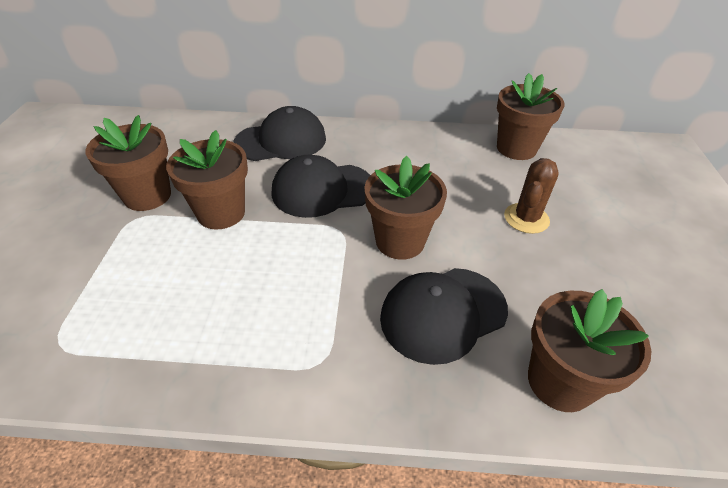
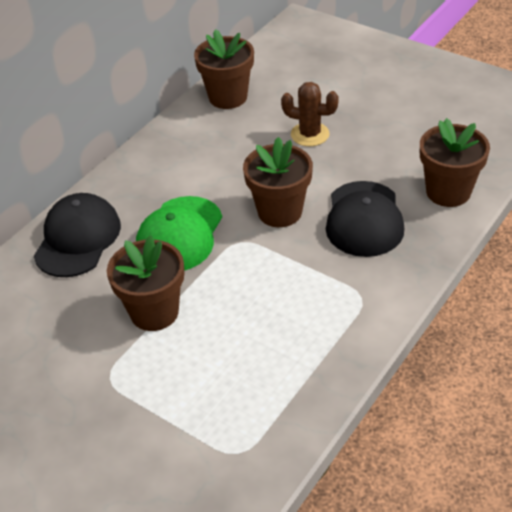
camera: 55 degrees left, 0 degrees up
brown flower pot [85,115,171,211] -> none
black cap [272,155,370,218] -> green cap [136,196,222,270]
brown cactus [504,158,559,234] -> brown cactus turned 45 degrees counterclockwise [281,82,339,146]

